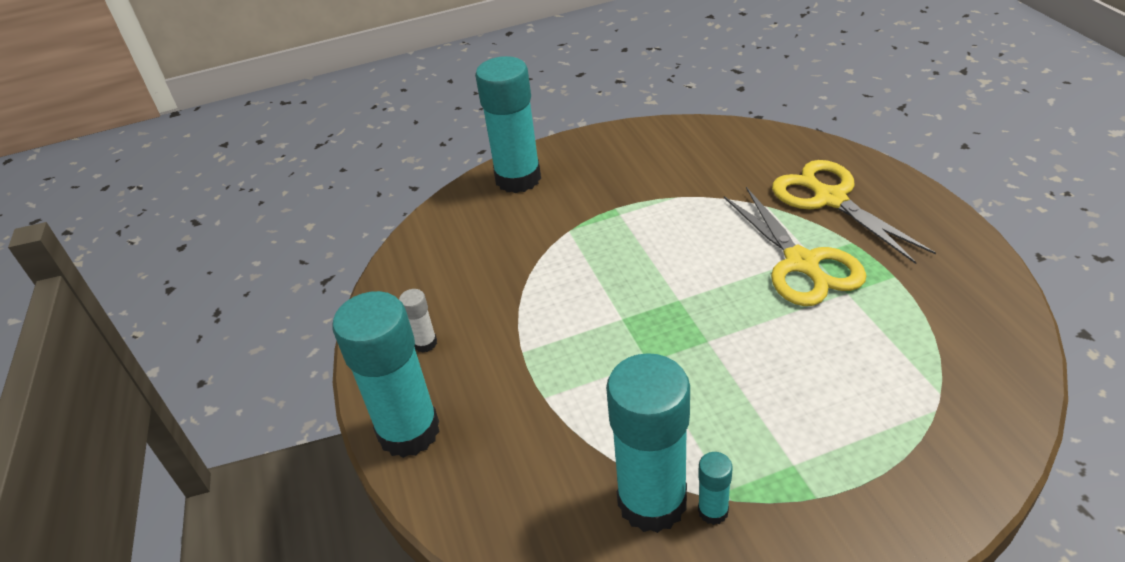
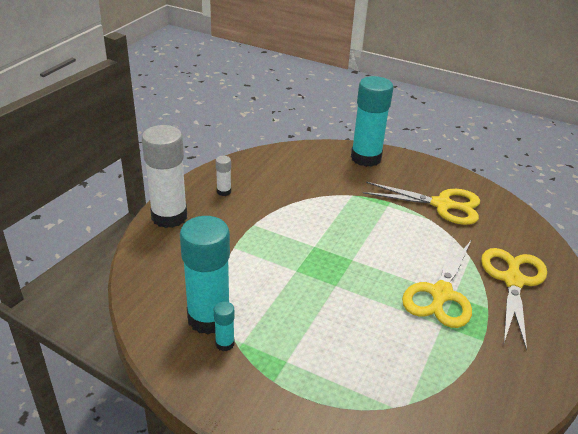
camera: 40 degrees right, 5 degrees down
turquoise glue stick [332,291,440,458] -> white glue stick [142,125,187,228]
none -> yellow scissors [363,182,480,225]

